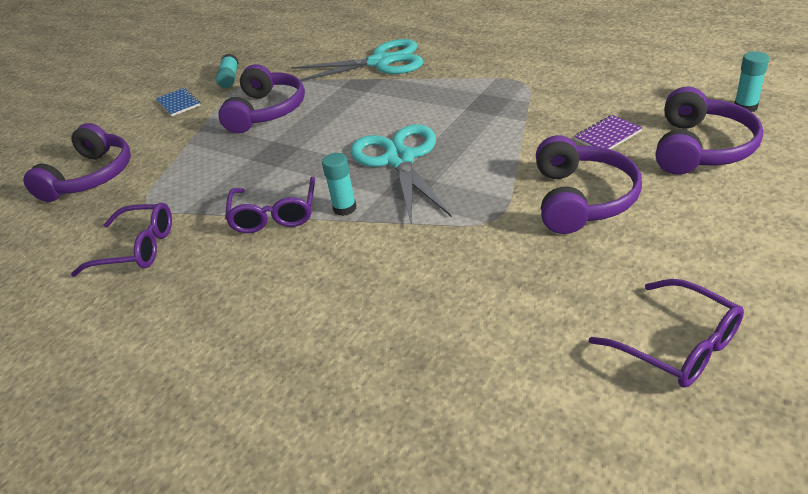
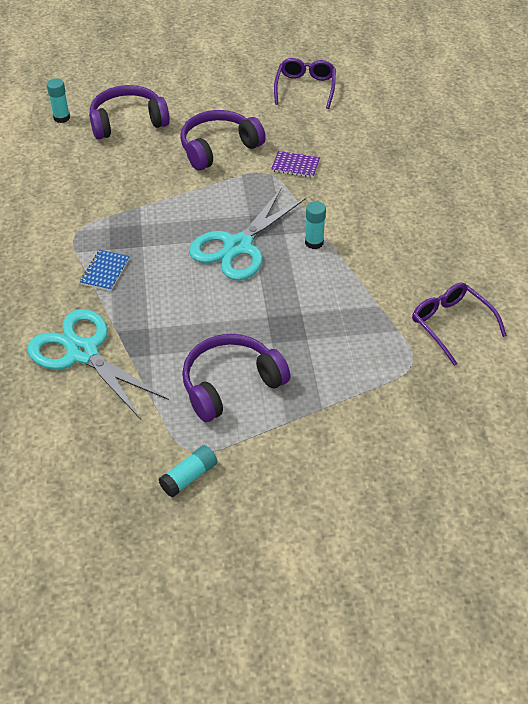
camera: 135 degrees left, 10 degrees up
purple headphones [23,123,131,202] -> none
blue notebook [156,88,200,116] -> blue notebook moved to [80,250,130,291]
purple glasses [225,176,315,233] -> none
purple notebook [574,115,643,149] -> purple notebook moved to [271,151,320,178]

